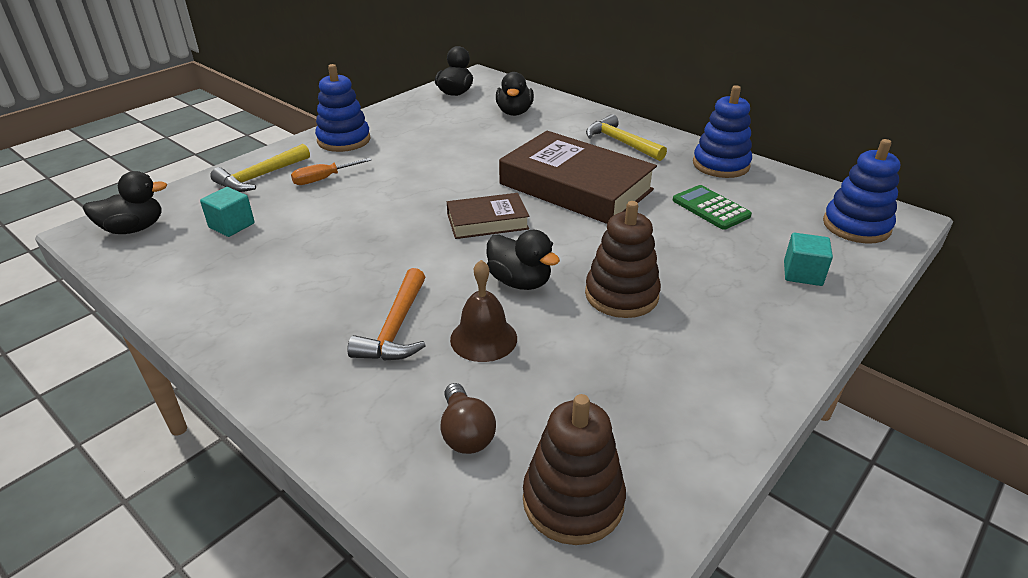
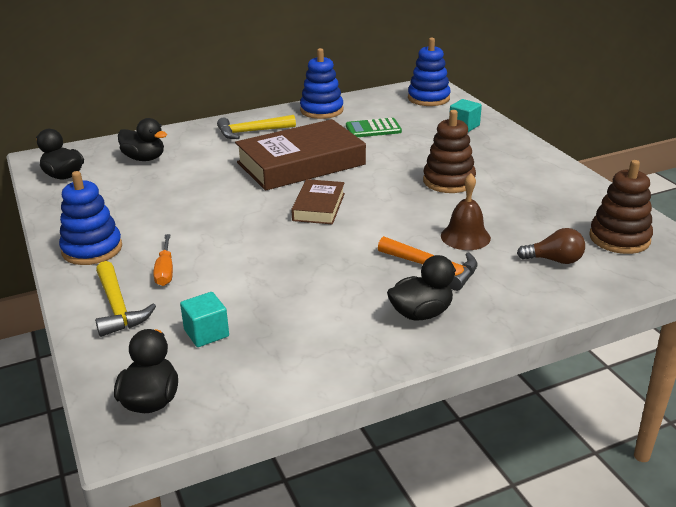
camera: 65 degrees left, 5 degrees down
black duck [486,230,560,290] -> black duck moved to [387,255,464,320]

